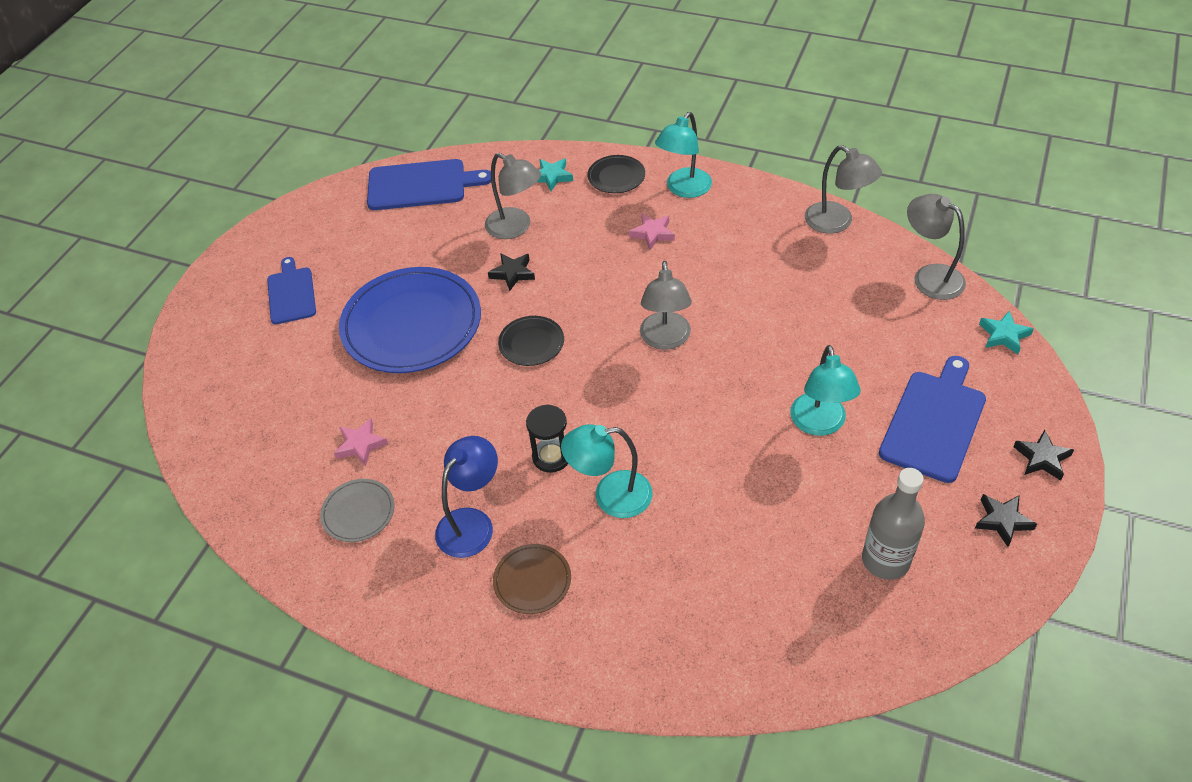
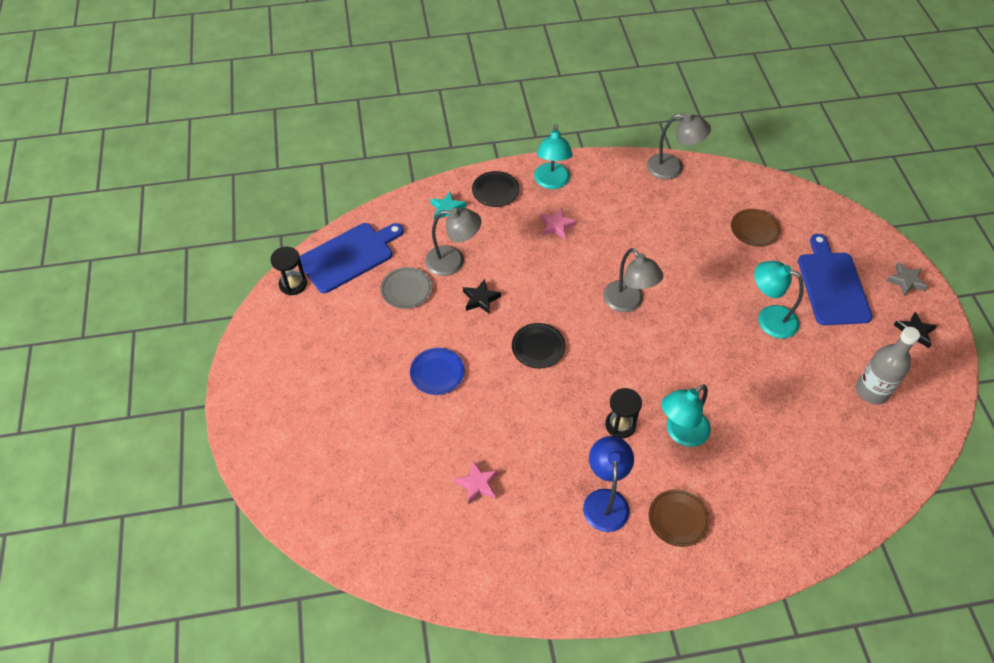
camera: 35 degrees left, 5 degrees up
blue cutting board [267,257,316,324] -> none
grey plate [320,479,394,542] -> grey plate moved to [380,267,432,309]
blue plate [339,267,481,373] -> blue plate [410,348,465,395], size x0.46
turquoise lamp [790,345,861,436] -> turquoise lamp turned 150 degrees clockwise [754,261,804,339]
grey lamp [907,194,966,300] -> none
turquoise star [979,311,1034,354] -> none
black star [1013,430,1074,481] -> grey star [886,262,928,297]
none -> black hourglass [270,247,307,295]
none -> brown plate [731,209,781,247]

